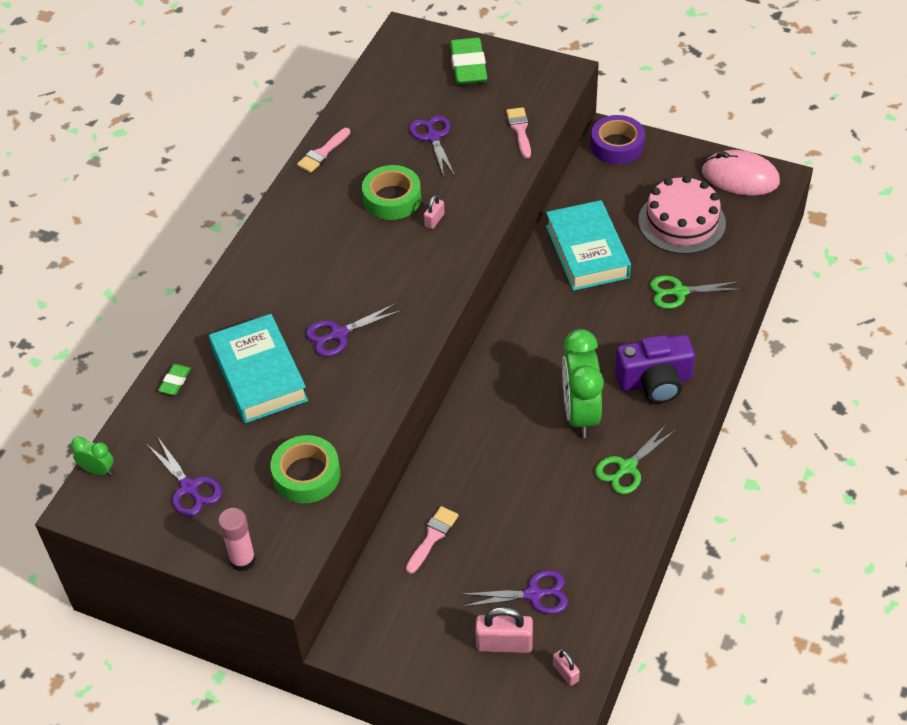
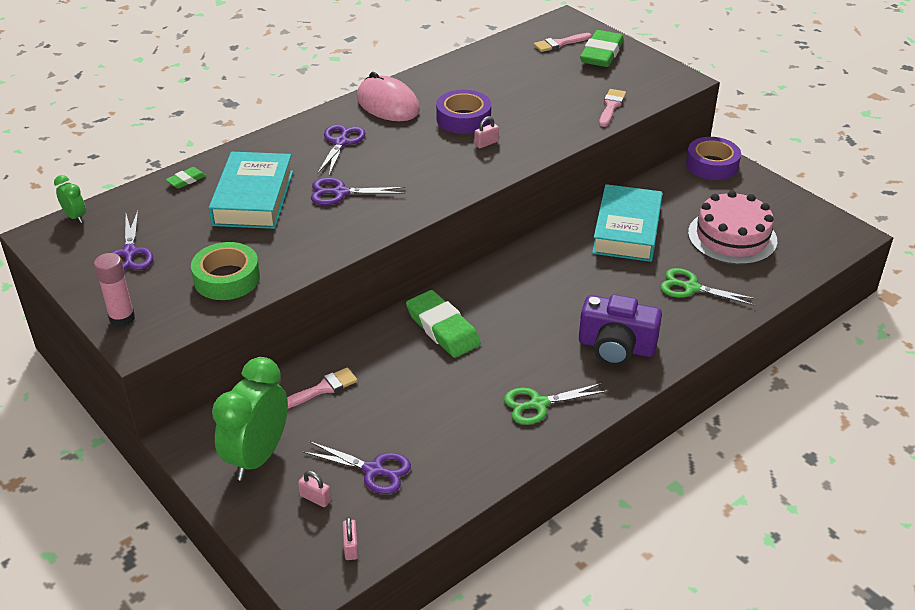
camera: 25 degrees right, 10 degrees down
pink brush [297,128,350,173] -> pink brush moved to [533,33,591,52]
green tape [362,165,421,220] -> purple tape [436,90,491,134]
purple scissors [409,115,455,177] -> purple scissors moved to [318,124,365,175]
pink padlock [475,607,533,653] -> pink padlock [298,471,331,507], size x0.54
green clock [562,329,604,438] -> green clock moved to [212,357,288,481]
pink mouse [702,150,780,196] -> pink mouse moved to [357,72,420,121]
none -> green eraser [406,290,481,358]

